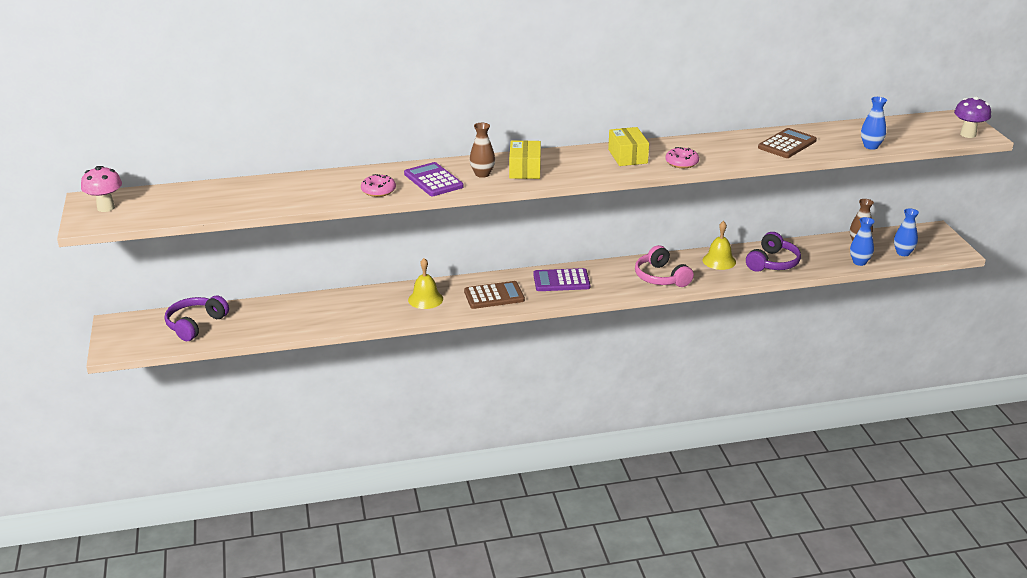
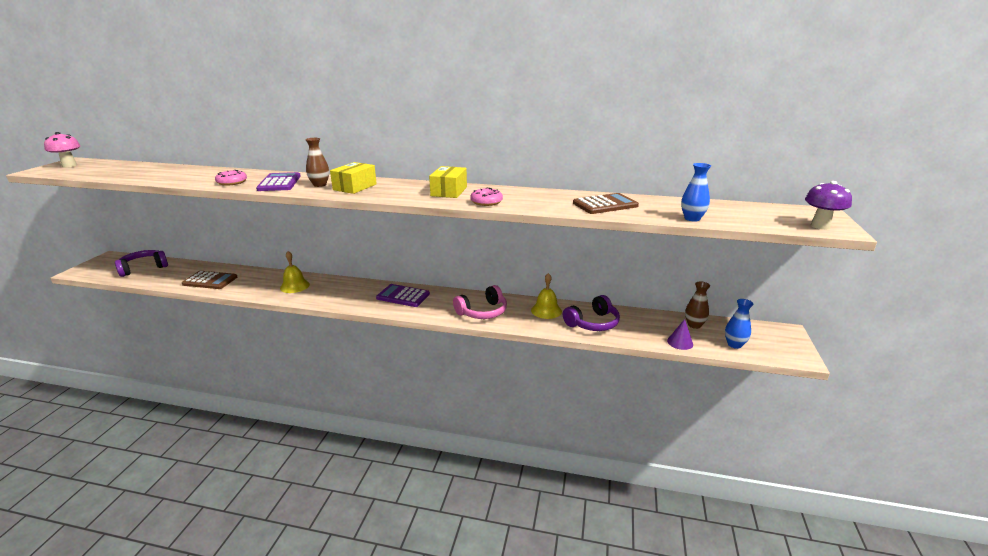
camera: 25 degrees right, 5 degrees down
brown calculator [464,281,525,309] -> brown calculator moved to [182,271,237,289]
pink headphones [635,245,694,287] -> pink headphones turned 120 degrees counterclockwise [453,285,507,319]
blue vase [850,217,875,266] -> purple cone [667,319,693,350]

